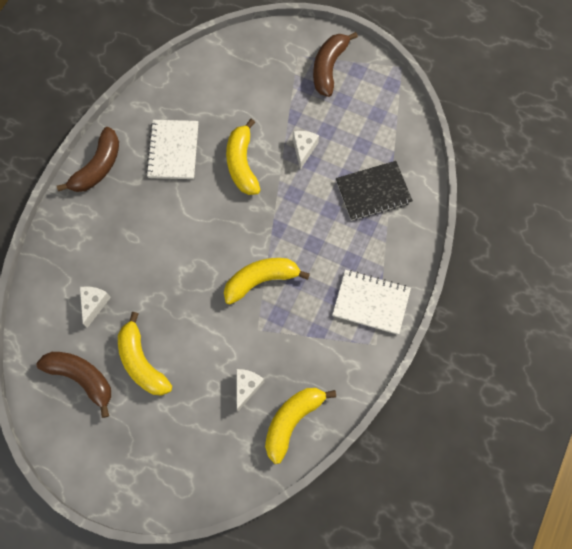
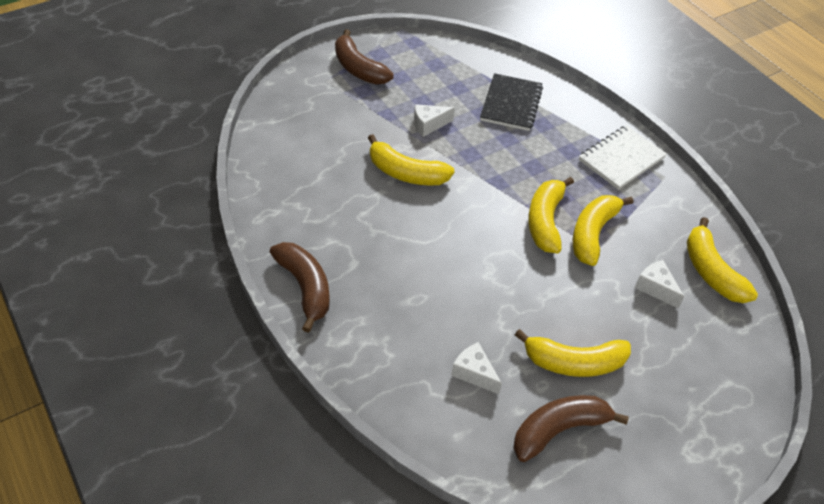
camera: 60 degrees left, 20 degrees down
white notebook [146,120,198,179] -> none
white cheese [293,131,319,170] -> white cheese turned 60 degrees counterclockwise [414,104,455,137]
none -> yellow banana [573,195,633,266]

